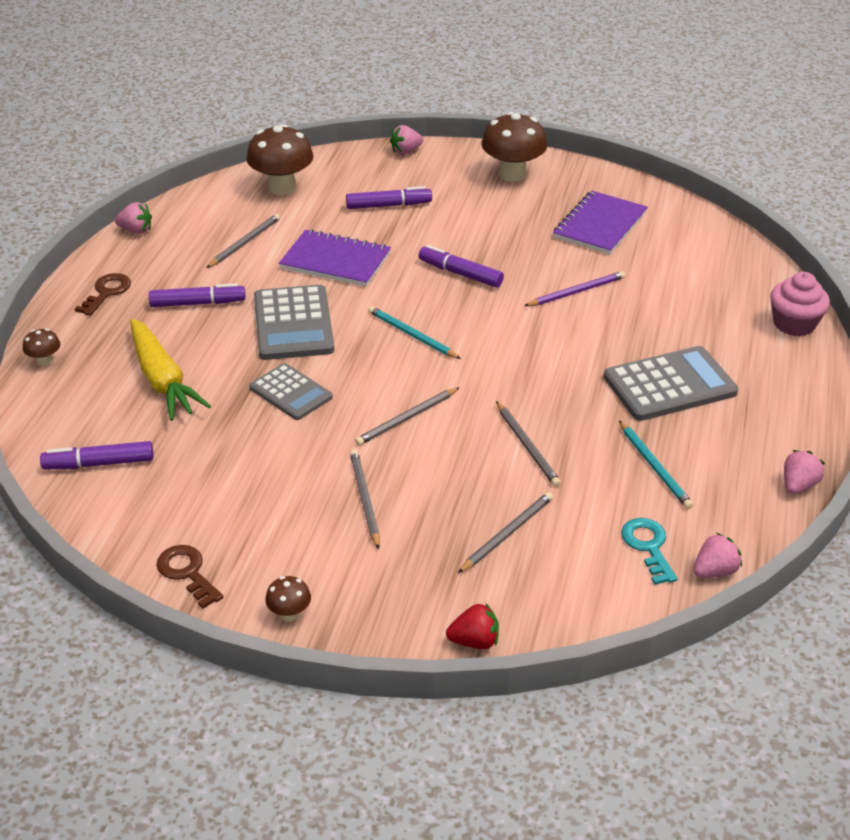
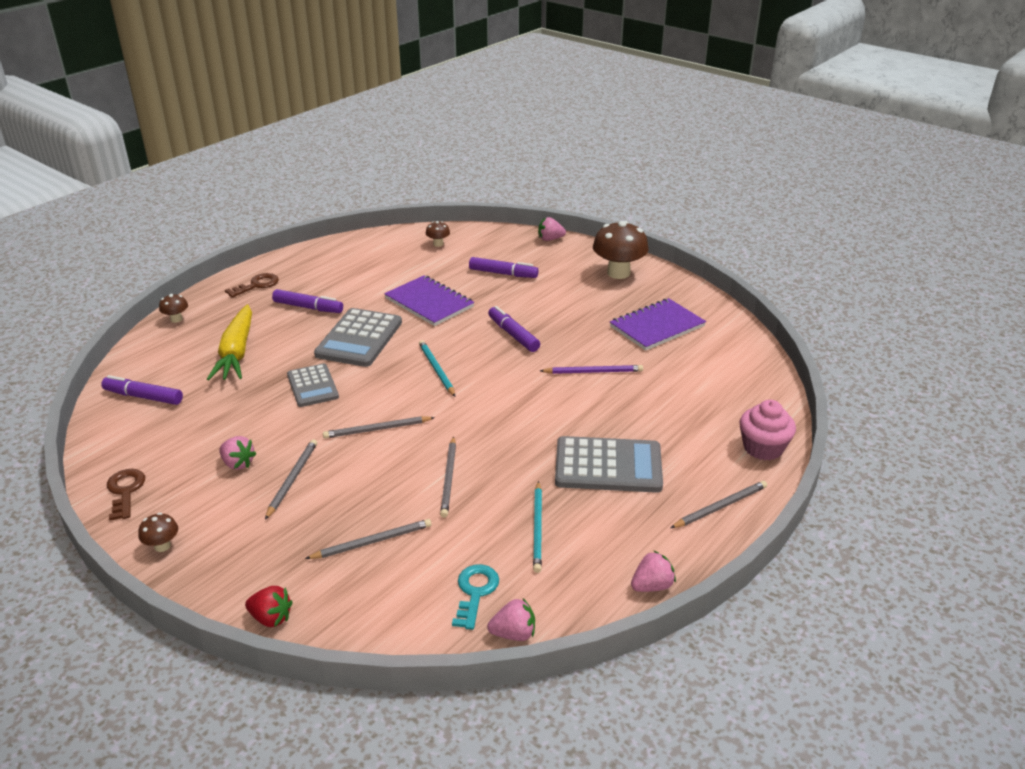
camera: 25 degrees right, 5 degrees down
pink strawberry [115,202,152,234] -> pink strawberry moved to [219,436,257,470]
grey pencil [206,214,280,268] -> grey pencil moved to [671,481,767,528]
brown mushroom [247,124,314,195] -> brown mushroom [426,221,450,247], size x0.47

